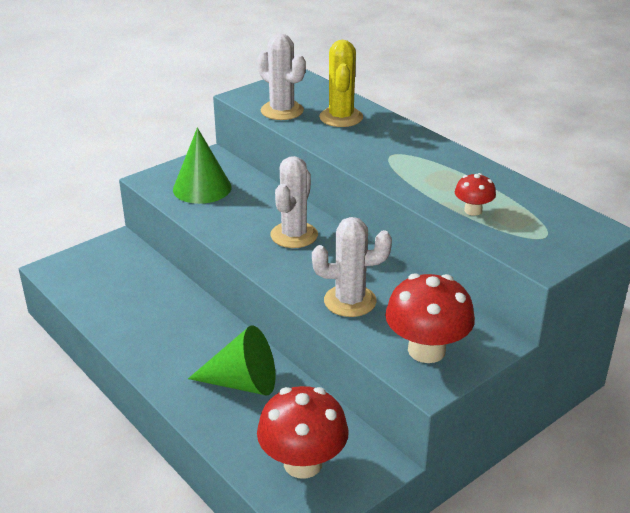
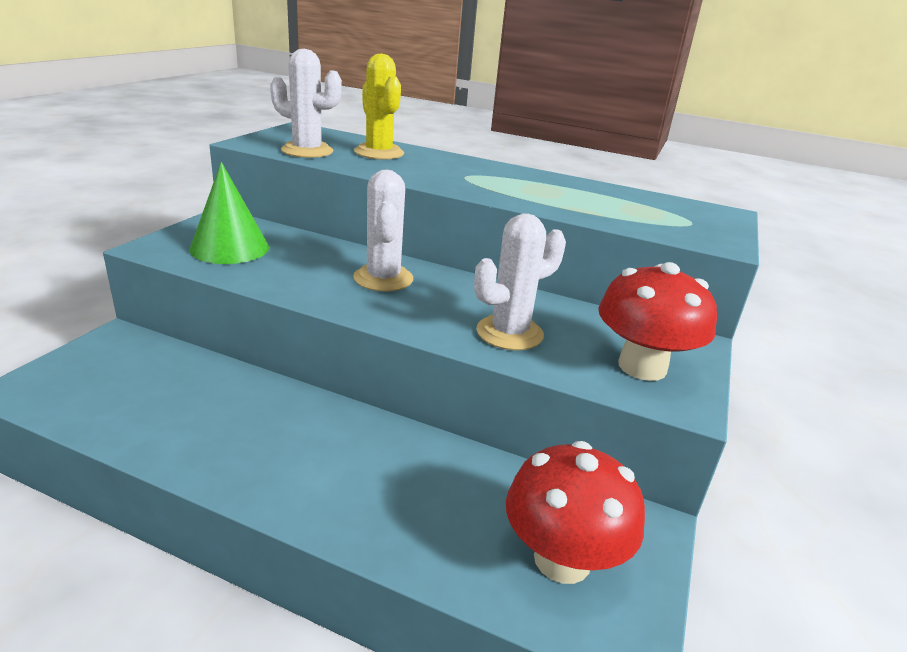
camera: 30 degrees left, 5 degrees down
green cone [188,326,276,396] -> none
red mushroom [455,173,496,216] -> none

